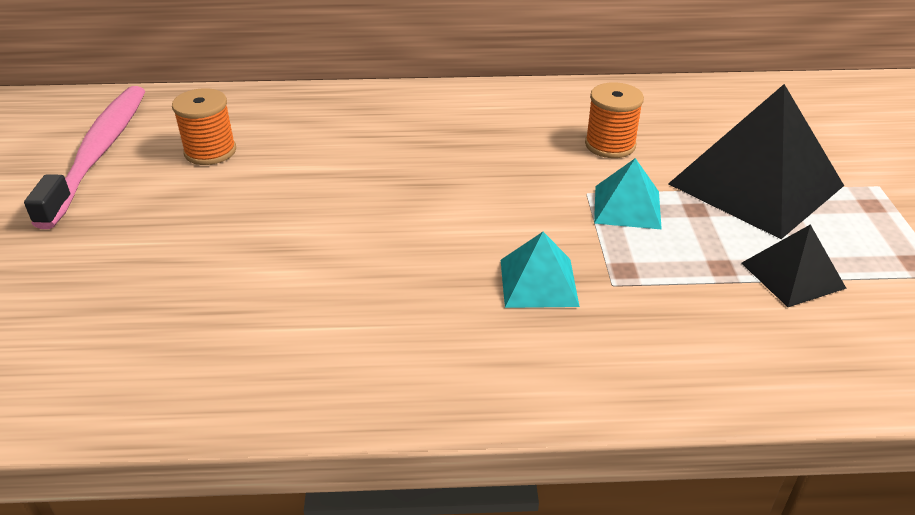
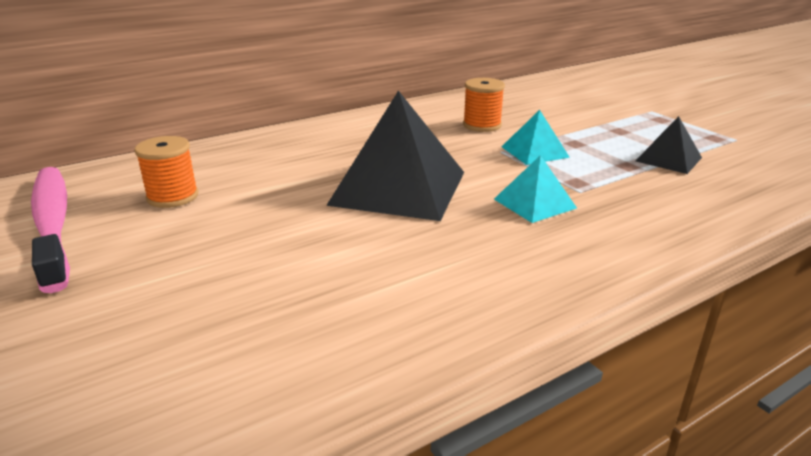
camera: 30 degrees left, 10 degrees down
black pyramid [668,84,844,239] -> black pyramid moved to [326,90,464,221]

